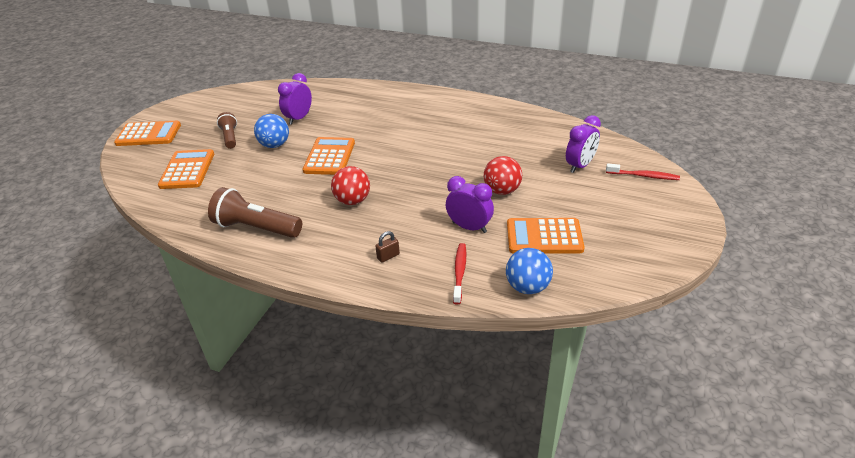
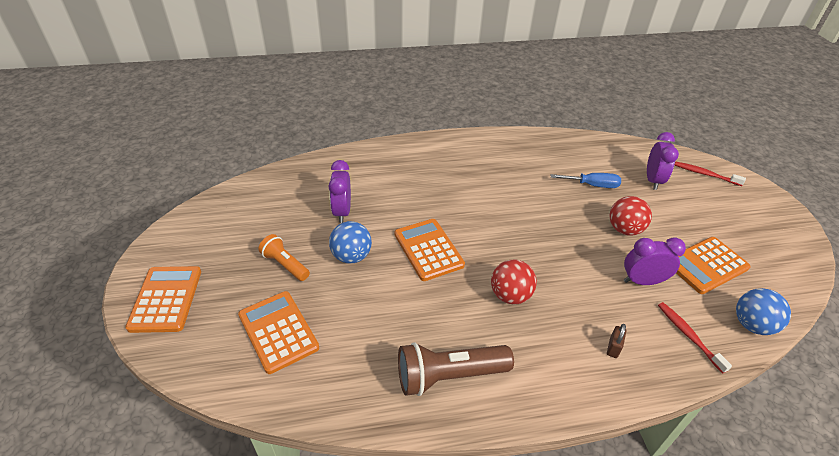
camera: 35 degrees left, 5 degrees up
orange calculator [114,121,181,146] -> orange calculator turned 60 degrees counterclockwise [125,266,201,333]
brown flashlight [217,112,237,149] -> orange flashlight [258,234,310,281]
red toothbrush [606,163,680,180] -> red toothbrush turned 135 degrees counterclockwise [675,162,746,186]
none -> blue screwdriver [550,173,621,188]

